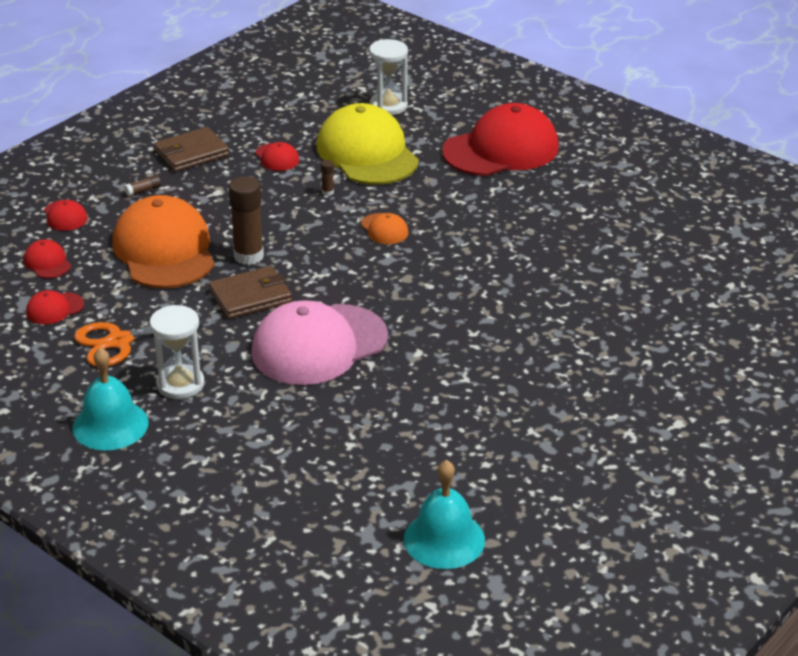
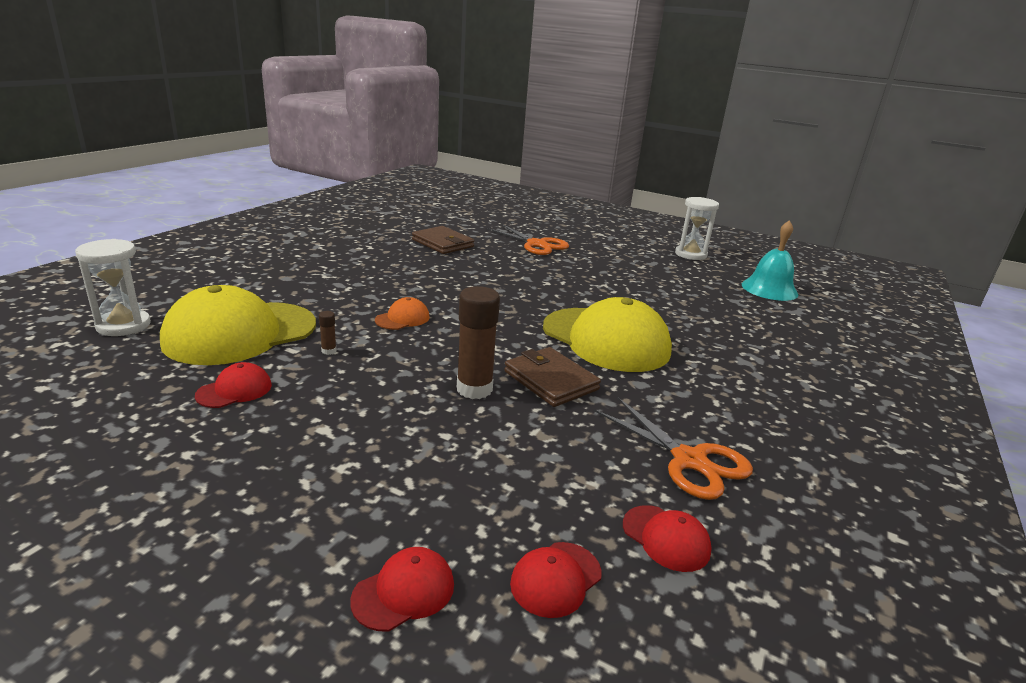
camera: 105 degrees left, 10 degrees down
turquoise bell [72,348,149,450] -> none
orange cap [112,195,214,289] -> none
brown glue stick [124,175,161,196] -> none
white hourglass [150,305,204,399] -> white hourglass moved to [675,197,719,260]
brown wallet [154,127,230,172] -> brown wallet moved to [412,226,474,254]
pink cap [251,300,388,385] -> yellow cap [543,297,672,372]
red cap [442,103,559,176] -> none
none -> orange scissors [487,224,569,255]

